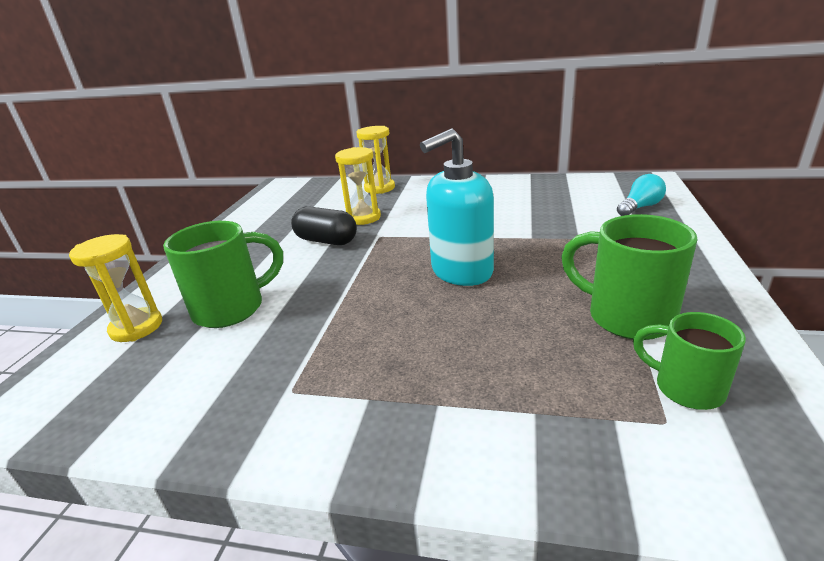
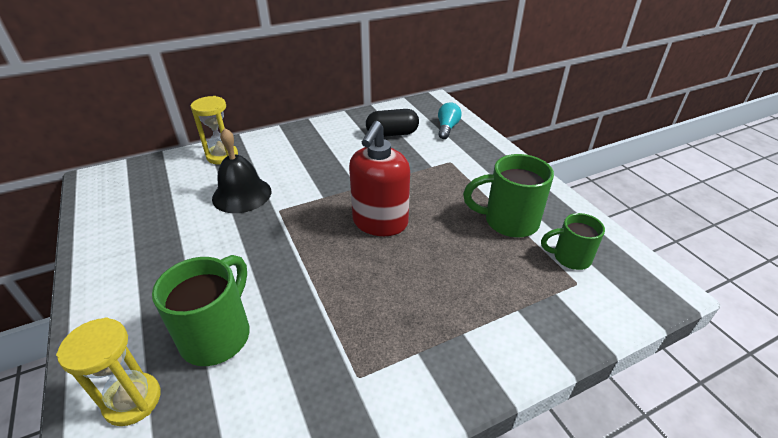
camera: 40 degrees left, 10 degrees up
black capsule [291,206,357,245] -> black capsule moved to [366,109,419,137]
yellow hourglass [335,147,381,225] -> black bell [212,128,271,213]
turquoise soap dispenser [420,128,494,286] -> red soap dispenser [349,121,410,236]

